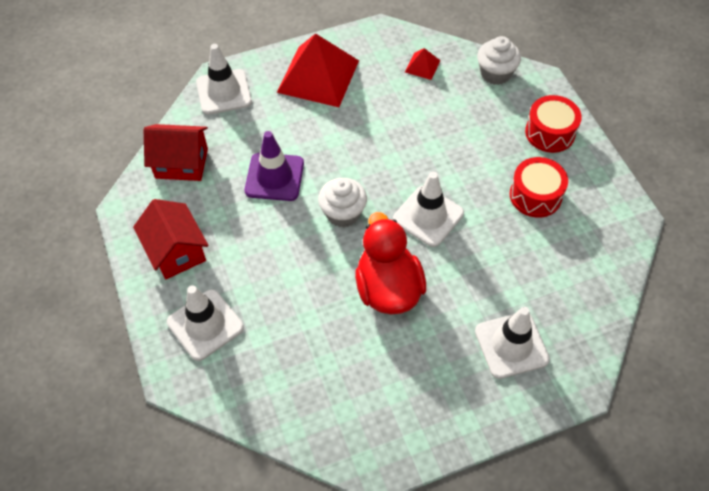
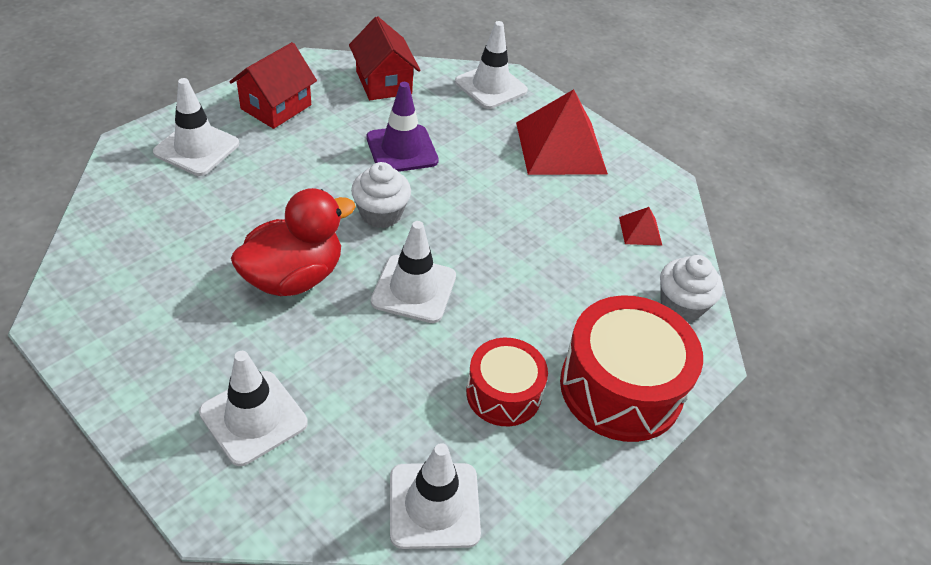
camera: 60 degrees right, 10 degrees down
red drum [525,95,582,153] -> red drum [560,295,703,442], size x1.66
none -> white traffic cone [390,443,481,549]

